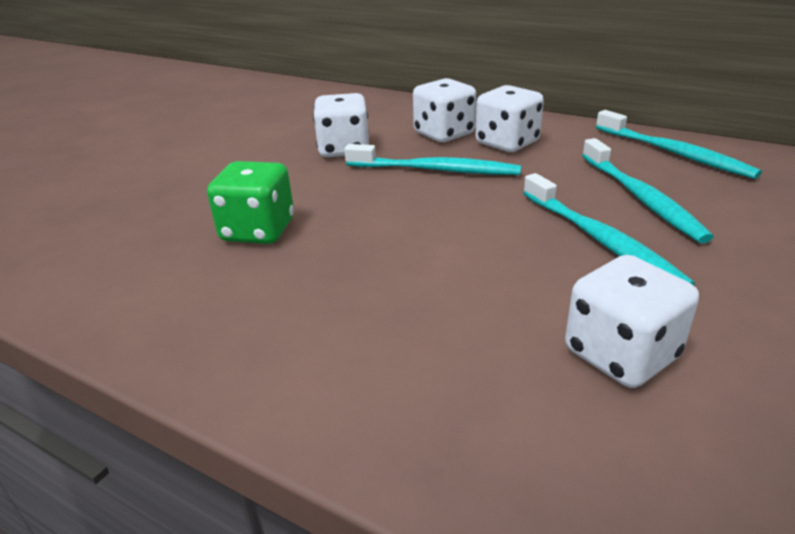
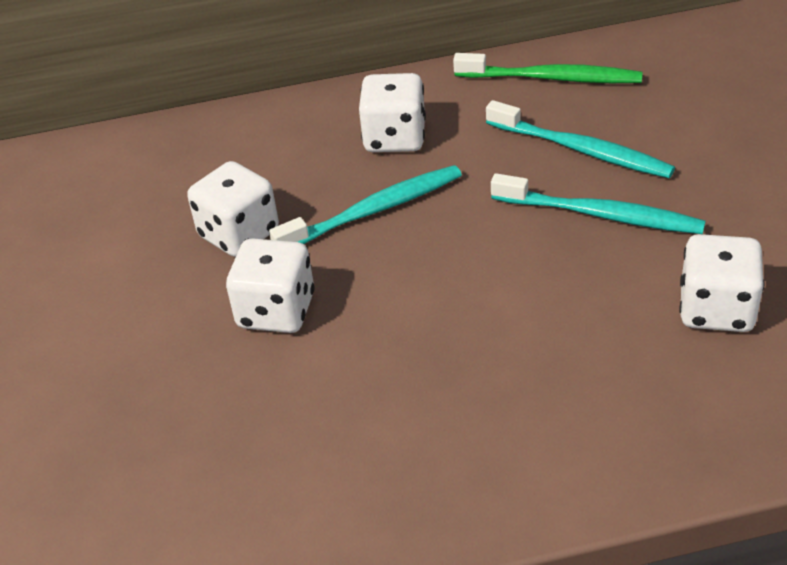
camera: 40 degrees left, 10 degrees up
green dice [207,161,294,244] -> none
white dice [413,78,476,142] -> white dice moved to [226,238,314,333]
turquoise toothbrush [596,110,762,179] -> green toothbrush [453,53,642,83]

